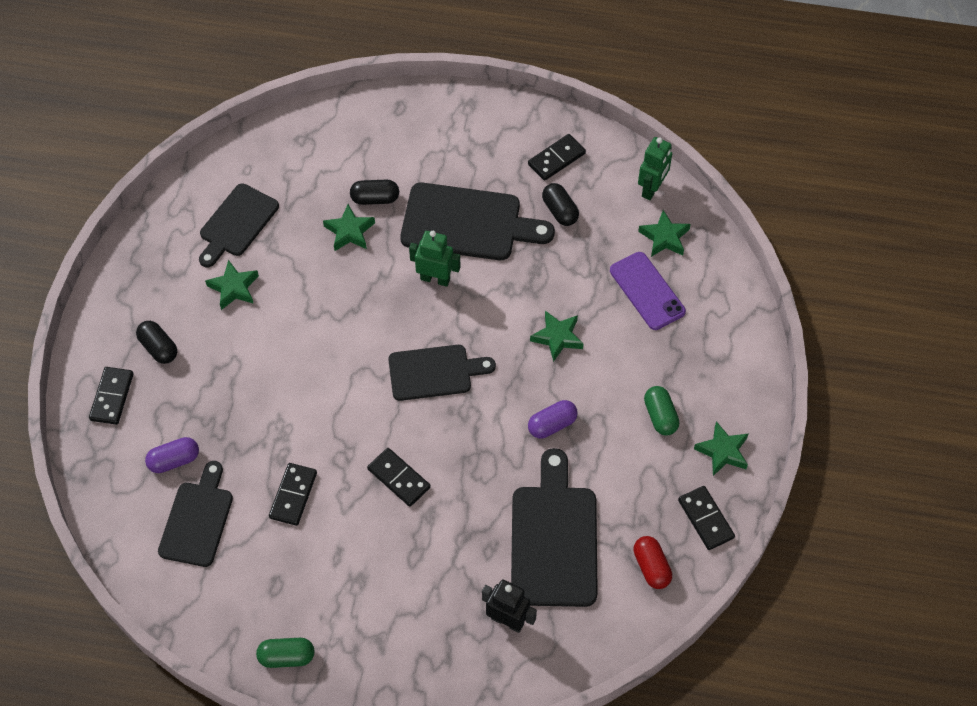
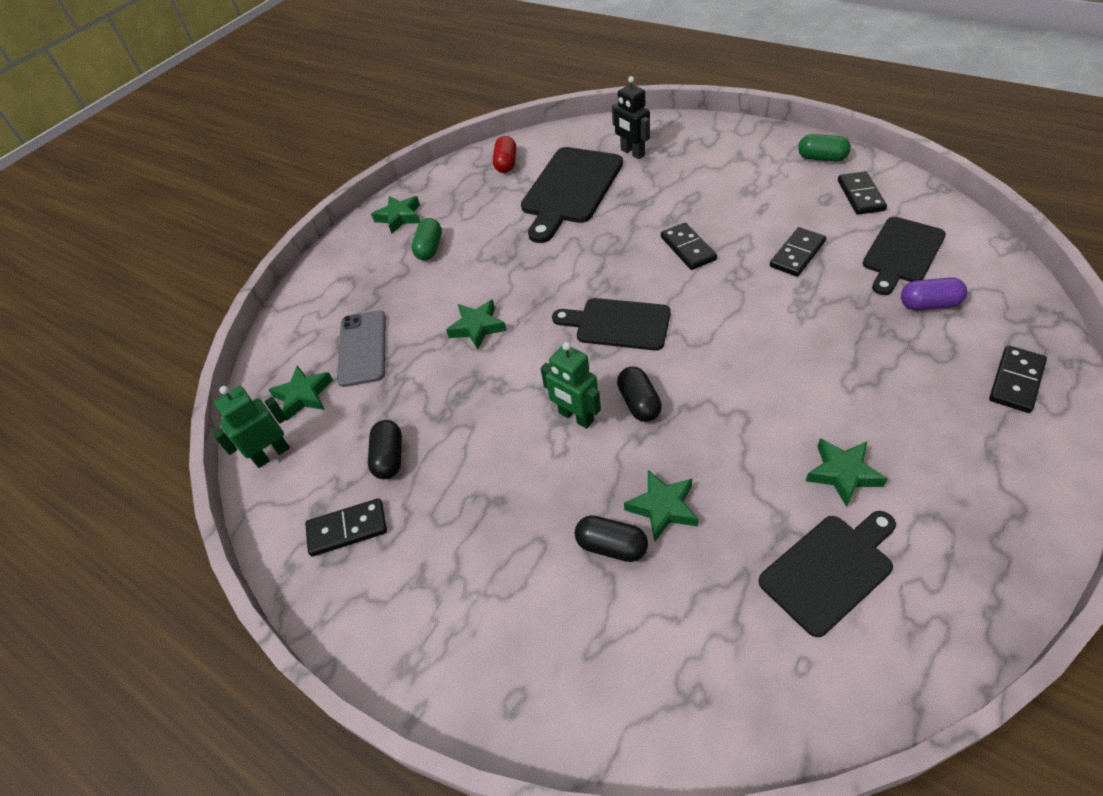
camera: 150 degrees left, 10 degrees down
black capsule [136,321,177,364] -> black capsule moved to [617,367,662,422]
black cutting board [400,183,555,260] -> none
purple capsule [528,400,578,438] -> none
purple phone [610,252,686,330] -> grey phone [337,310,386,387]
black domino [678,486,735,550] -> black domino moved to [838,171,887,215]

